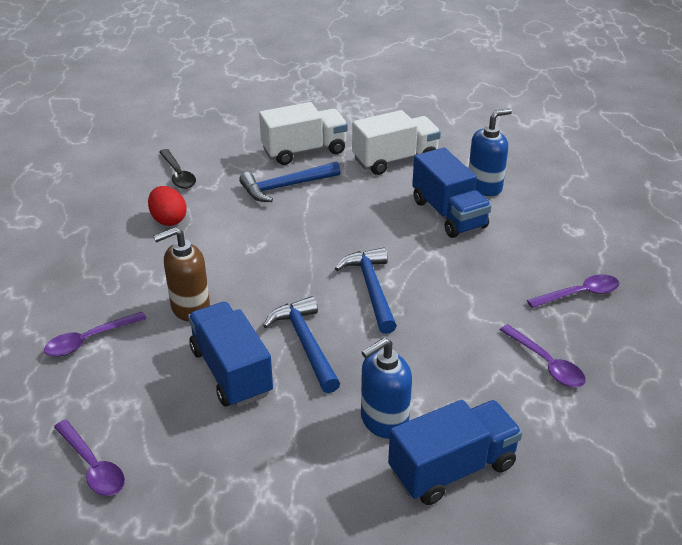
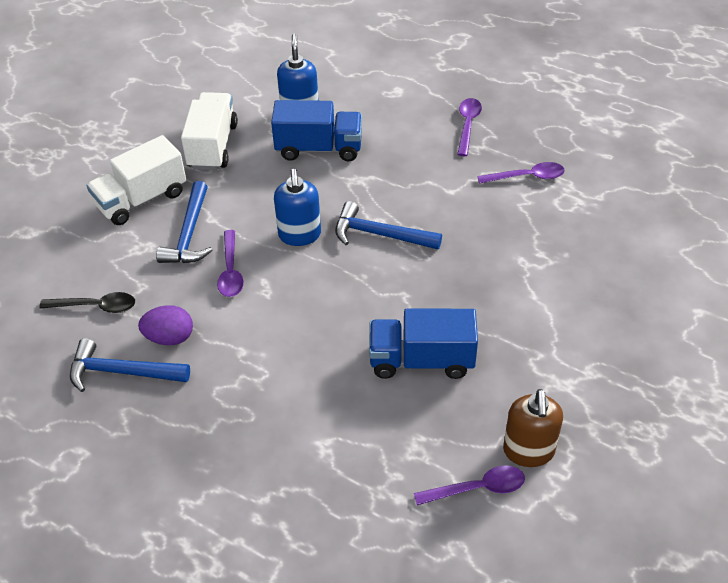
camera: 60 degrees left, 10 degrees up
purple spoon [44,312,147,357] -> purple spoon moved to [217,230,244,297]
red egg [148,186,187,226] -> purple egg [138,305,193,345]
brown soap dispenser [153,227,210,322] -> brown soap dispenser moved to [503,389,563,467]
white truck [259,102,348,165] -> white truck turned 135 degrees counterclockwise [86,135,186,225]
blue hammer [263,296,340,393] -> blue hammer moved to [70,339,190,392]
blue soap dispenser [361,338,412,439] -> blue soap dispenser moved to [274,169,321,246]
blue truck [388,400,523,505] -> none

